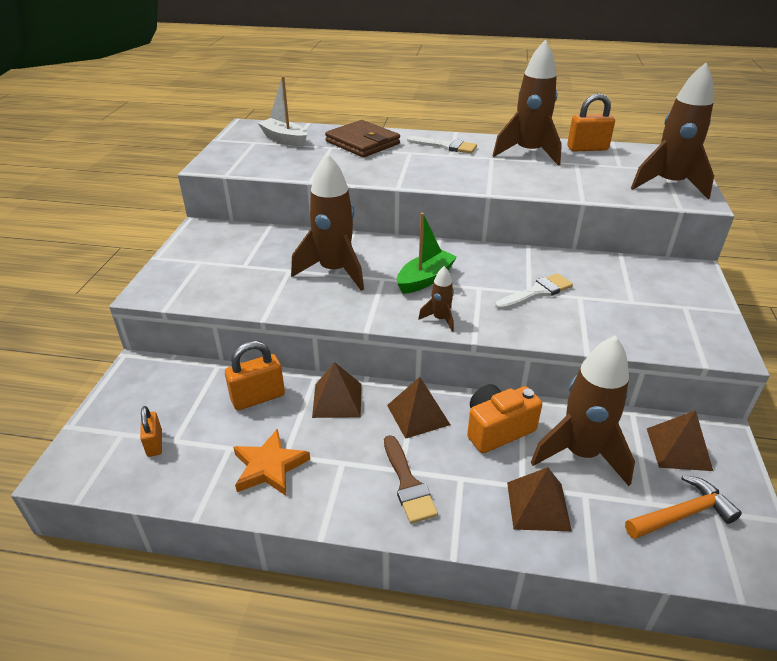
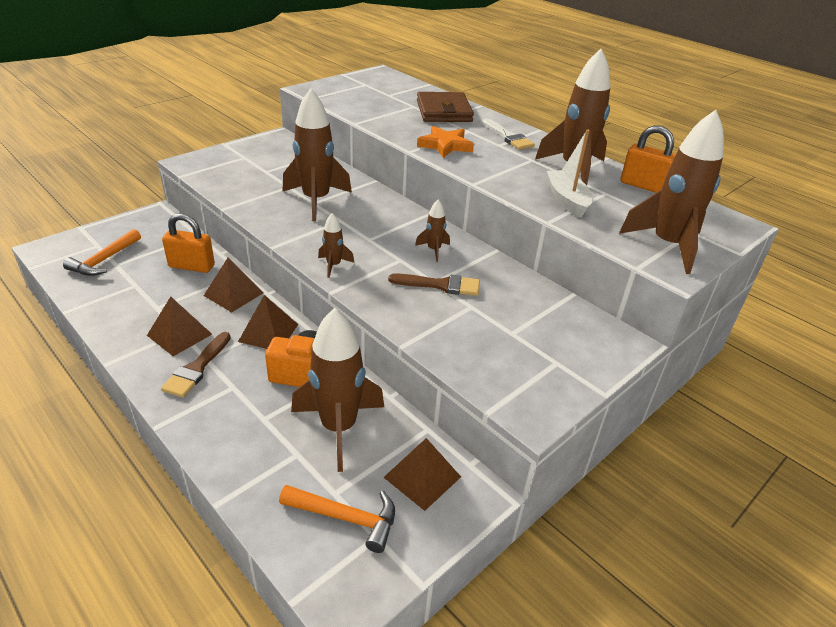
camera: 35 degrees right, 0 degrees up
orange padlock [140,406,162,457] -> orange hammer [63,229,141,276]
orange star [233,428,310,496] -> orange star moved to [417,126,474,158]
white boat [258,76,307,147] -> white boat moved to [547,129,592,218]
green boat [397,213,457,294] -> none
white brush [495,273,573,310] -> brown brush [388,273,480,296]
brown pyramid [507,467,572,531] -> brown pyramid moved to [147,297,212,356]
none -> brown rocket [415,199,450,262]

